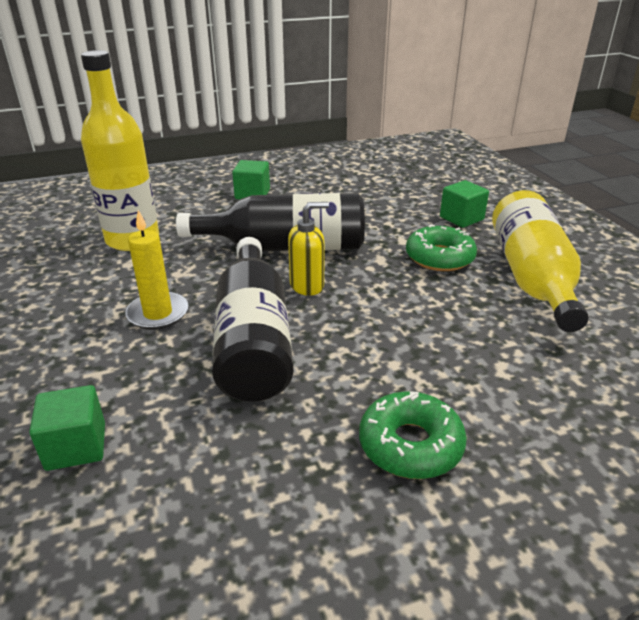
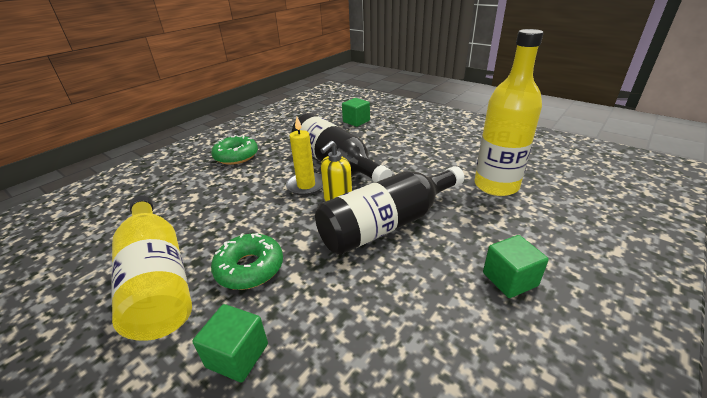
camera: 150 degrees right, 0 degrees up
yellow candle [125,210,188,330] -> yellow candle moved to [286,117,323,195]

